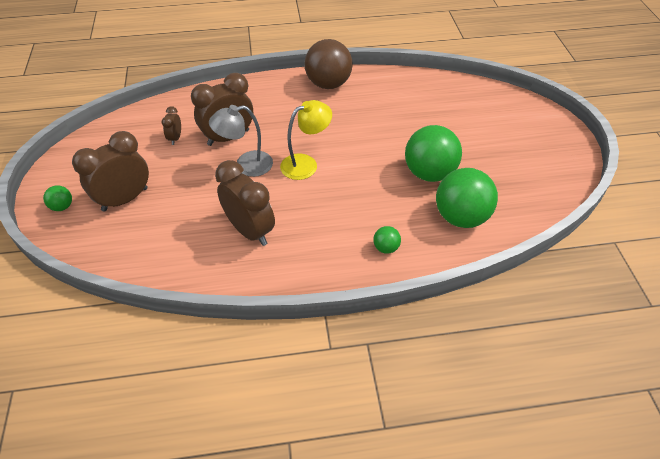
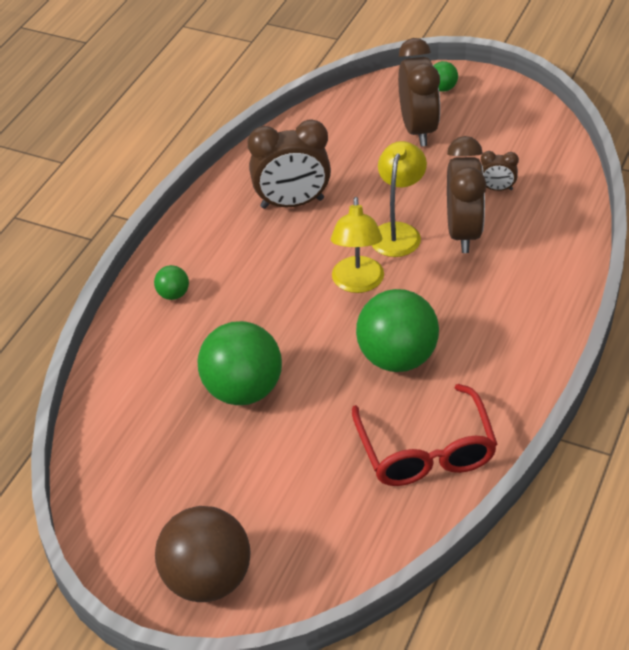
camera: 125 degrees right, 5 degrees down
brown clock [161,106,181,145] -> brown clock turned 150 degrees clockwise [481,151,519,191]
grey lamp [209,105,273,177] -> yellow lamp [372,141,427,257]
brown ball [304,39,353,89] -> brown ball moved to [155,506,251,602]
green ball [436,168,498,228] -> green ball moved to [356,289,439,372]
none -> red glasses [352,384,498,486]

